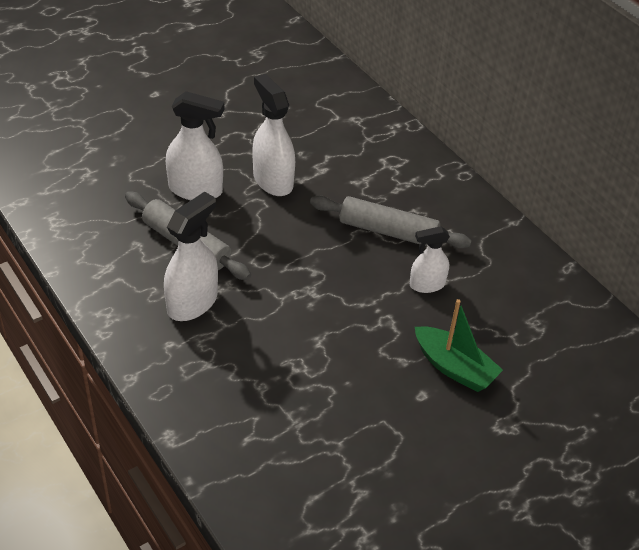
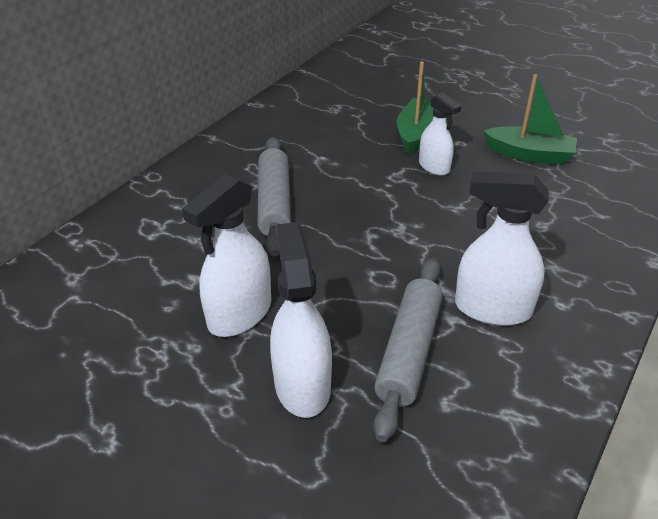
camera: 110 degrees left, 5 degrees down
white spray bottle [410,226,450,293] -> white spray bottle moved to [419,92,461,176]
none -> green boat [483,74,577,165]

